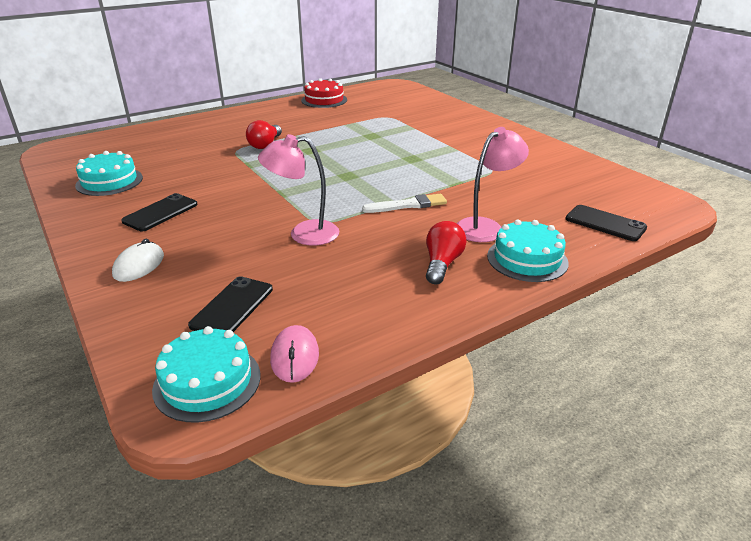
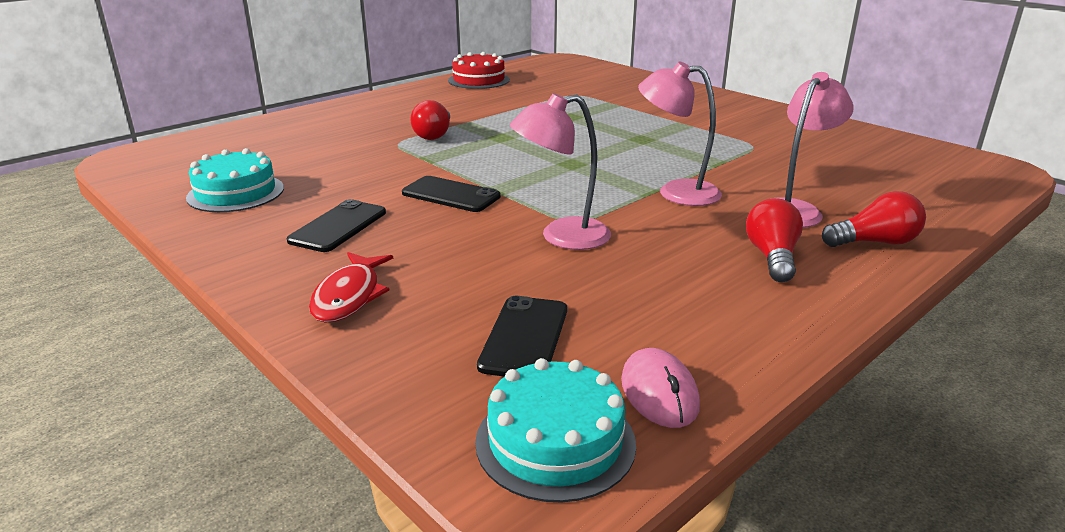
camera: 10 degrees left, 5 degrees down
white mouse [112,239,164,282] -> red fish [309,252,393,323]
white brush [362,194,447,213] -> pink lamp [638,61,722,206]
turquoise cake [487,220,569,282] -> red light bulb [822,191,926,247]
black phone [565,205,647,241] -> black phone moved to [402,176,501,212]

